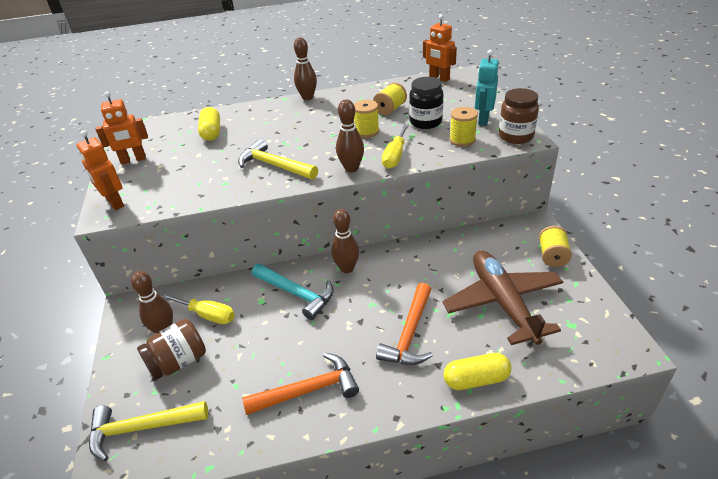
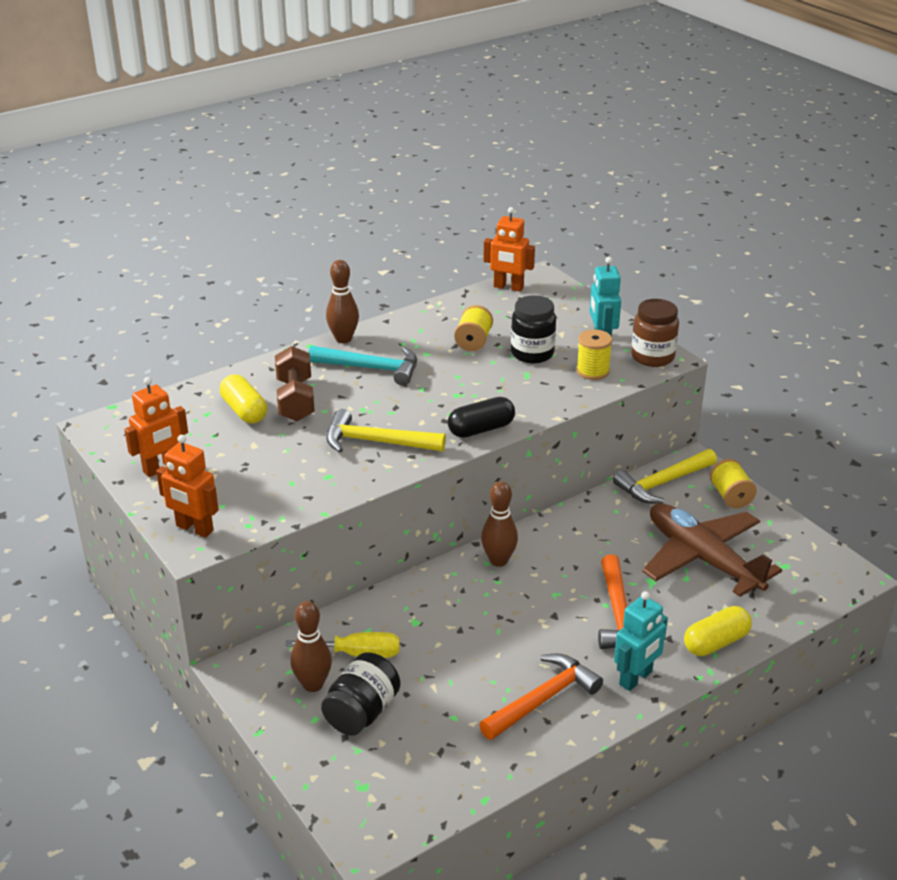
camera: 25 degrees left, 5 degrees down
yellow hammer [89,401,208,461] -> yellow hammer moved to [613,449,717,504]
brown jar [137,319,206,380] -> black jar [321,652,401,735]
turquoise hammer [252,264,334,320] -> turquoise hammer moved to [308,346,417,386]
brown bowling pin [336,99,364,172] -> black capsule [448,397,515,438]
yellow spool [354,100,379,138] -> none
yellow screwdriver [382,124,409,169] -> none
none -> brown dumbbell [275,346,315,421]
none -> turquoise robot [614,591,668,691]

